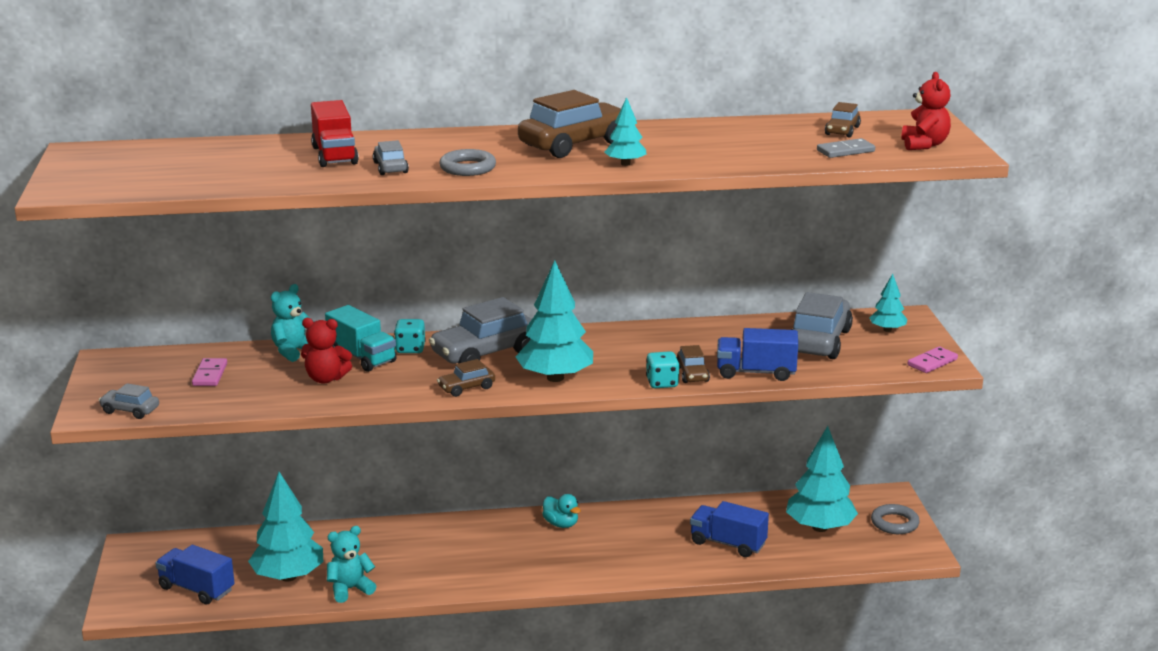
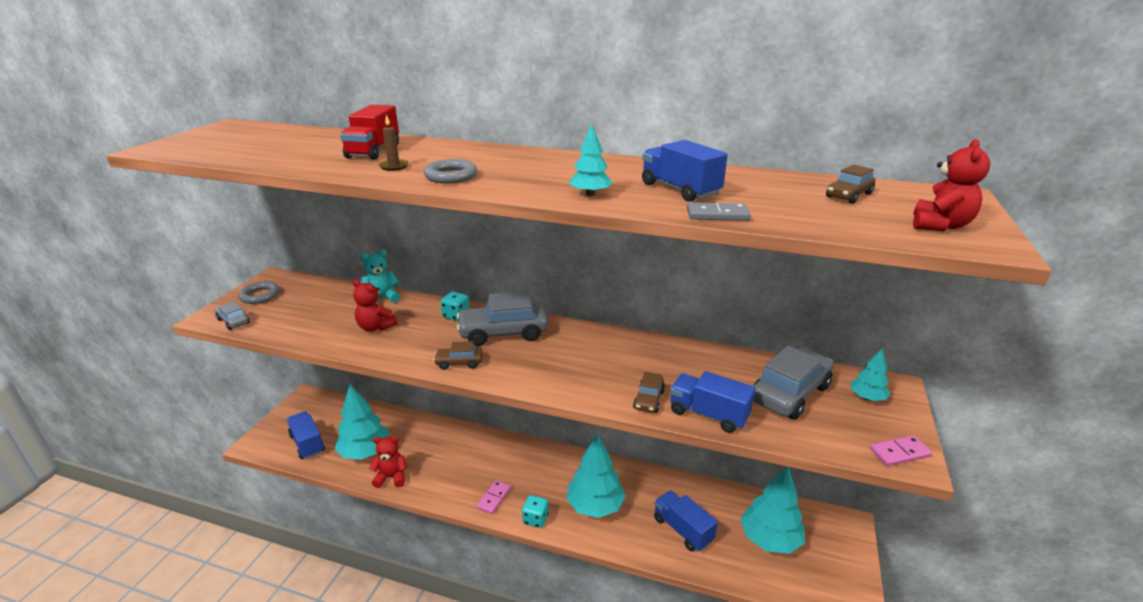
camera: 25 degrees right, 5 degrees up
pink domino [192,358,227,386] -> pink domino moved to [476,480,511,514]
turquoise truck [325,305,397,372] -> none
turquoise teddy bear [327,526,376,603] -> red teddy bear [369,436,407,488]
grey car [373,140,409,175] -> brown candle [379,115,409,171]
turquoise tree [515,260,593,382] -> turquoise tree moved to [566,434,626,518]
brown car [518,90,621,158] -> none
turquoise duck [542,494,581,528] -> none
turquoise dice [646,351,680,388] -> turquoise dice moved to [522,495,549,528]
grey domino [817,138,875,158] -> grey domino moved to [687,202,751,221]
grey ring [871,504,920,534] -> grey ring moved to [238,281,279,304]
none -> blue truck [642,140,728,202]

